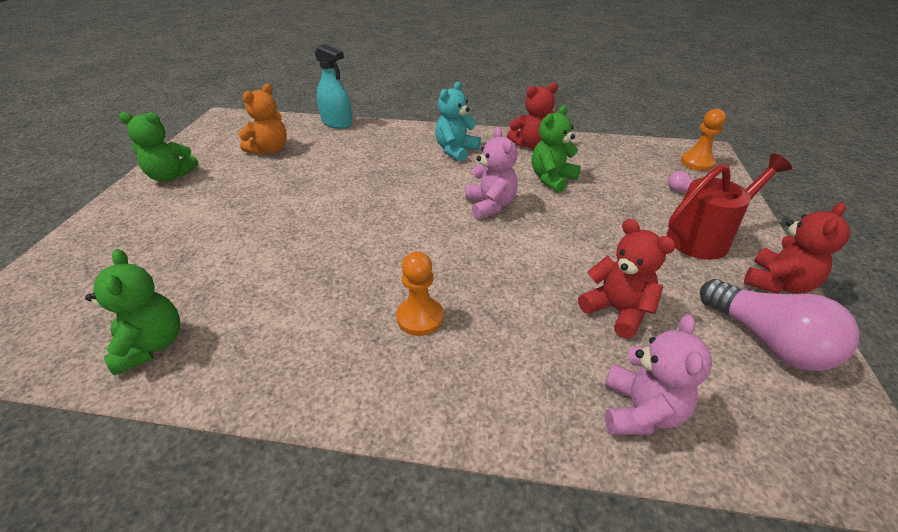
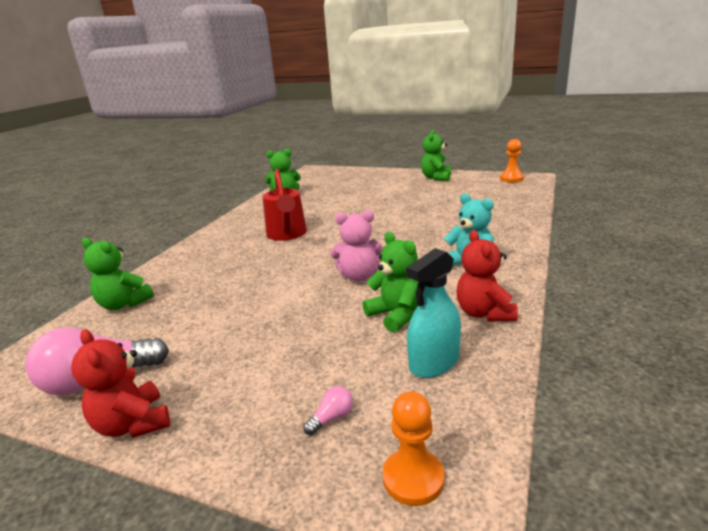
camera: 105 degrees right, 15 degrees down
orange teddy bear [238,84,287,155] -> none
turquoise spray bottle [314,44,353,129] -> turquoise spray bottle moved to [406,248,461,378]
orange pawn [396,252,443,336] -> orange pawn moved to [500,139,524,182]
red teddy bear [578,219,676,339] -> none
pink teddy bear [605,314,712,435] -> green teddy bear [82,238,154,310]
red watering can [667,154,792,260] -> red watering can moved to [263,169,307,241]

